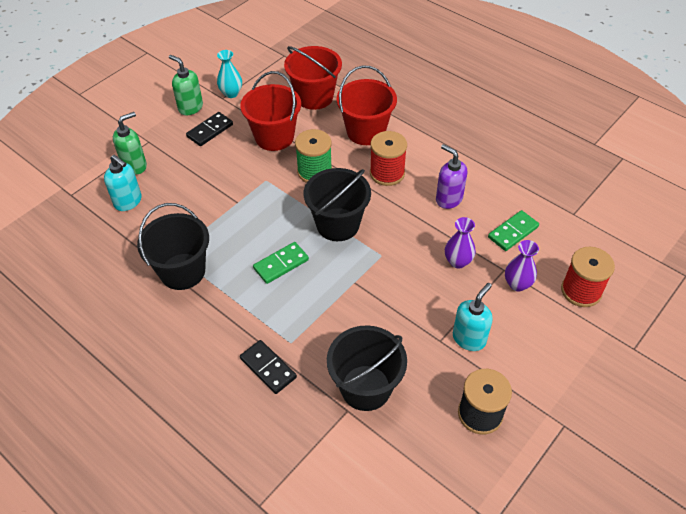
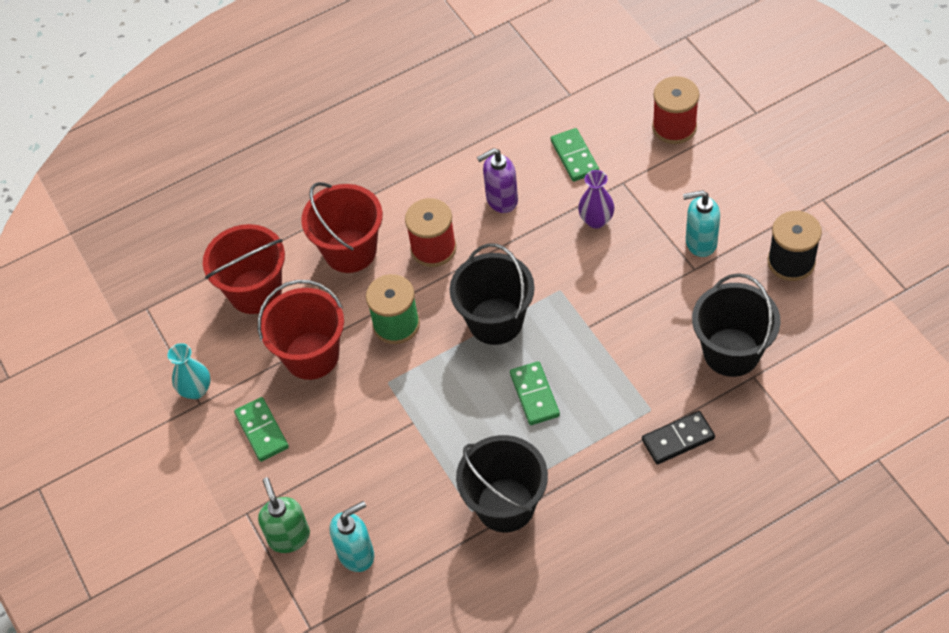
camera: 65 degrees left, 5 degrees up
green soap dispenser [169,55,203,115] -> none
black domino [186,112,233,146] -> green domino [234,397,289,462]
turquoise soap dispenser [453,283,493,351] -> turquoise soap dispenser turned 60 degrees counterclockwise [683,190,720,257]
purple vase [505,240,539,291] -> none

